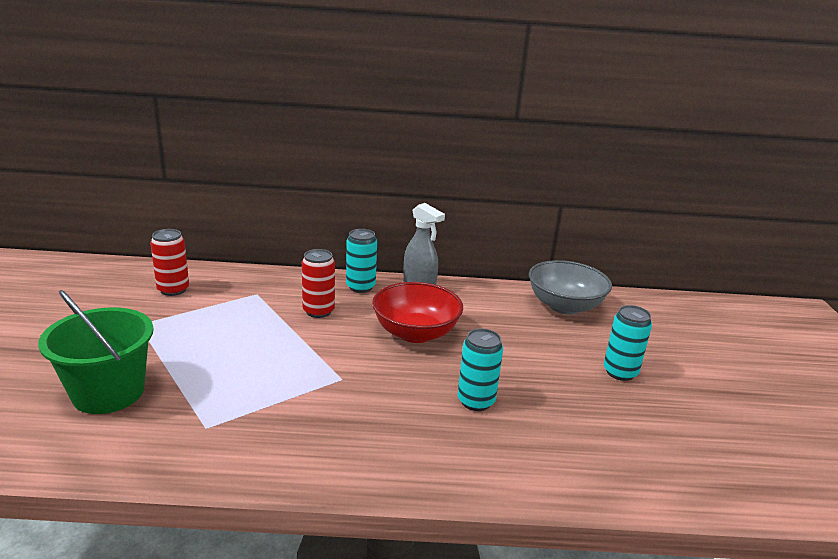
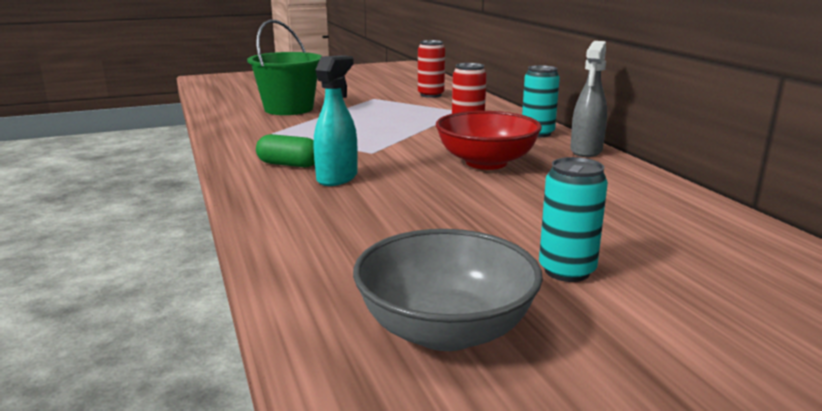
camera: 70 degrees right, 5 degrees down
turquoise can [458,329,503,411] -> none
grey bowl [529,260,612,315] -> grey bowl moved to [353,229,543,351]
none -> green capsule [256,134,315,167]
none -> turquoise spray bottle [313,55,358,186]

